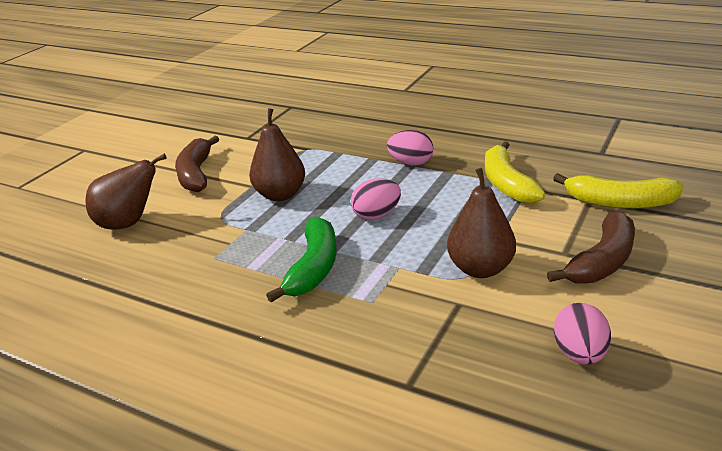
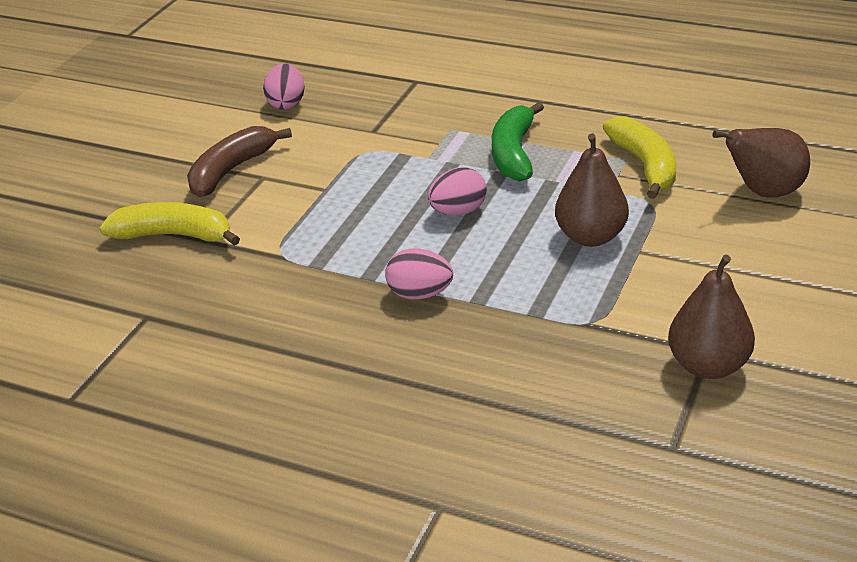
camera: 175 degrees right, 5 degrees up
brown banana [175,136,219,192] -> none
brown pear [447,168,516,278] -> brown pear moved to [668,255,755,379]
yellow banana [485,141,546,204] -> yellow banana moved to [603,117,676,199]

